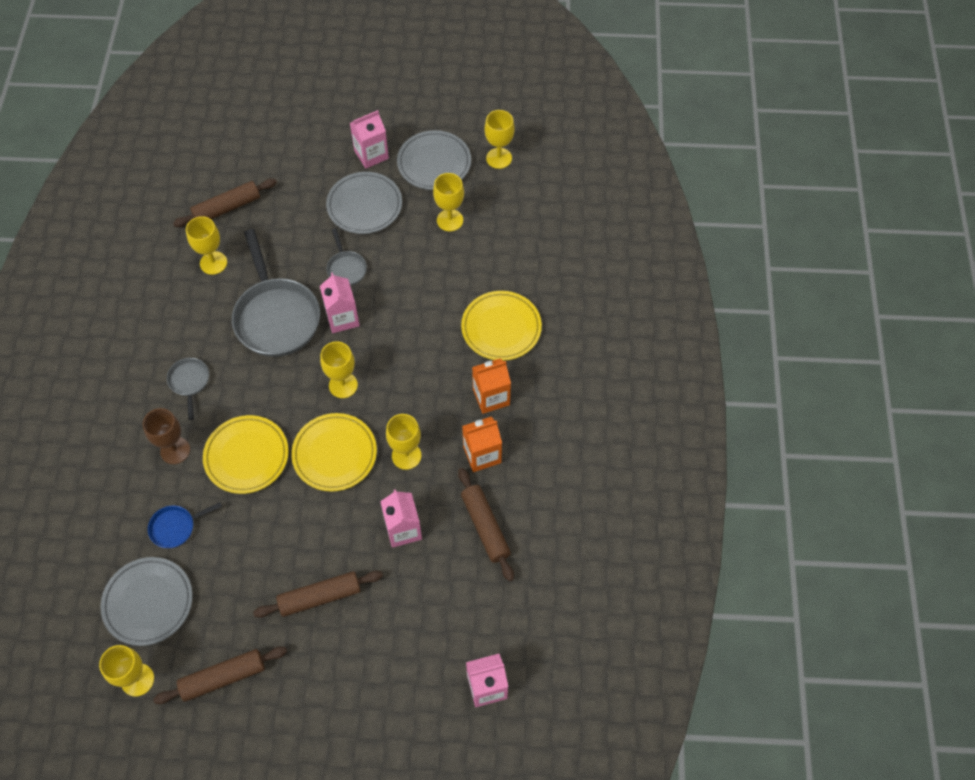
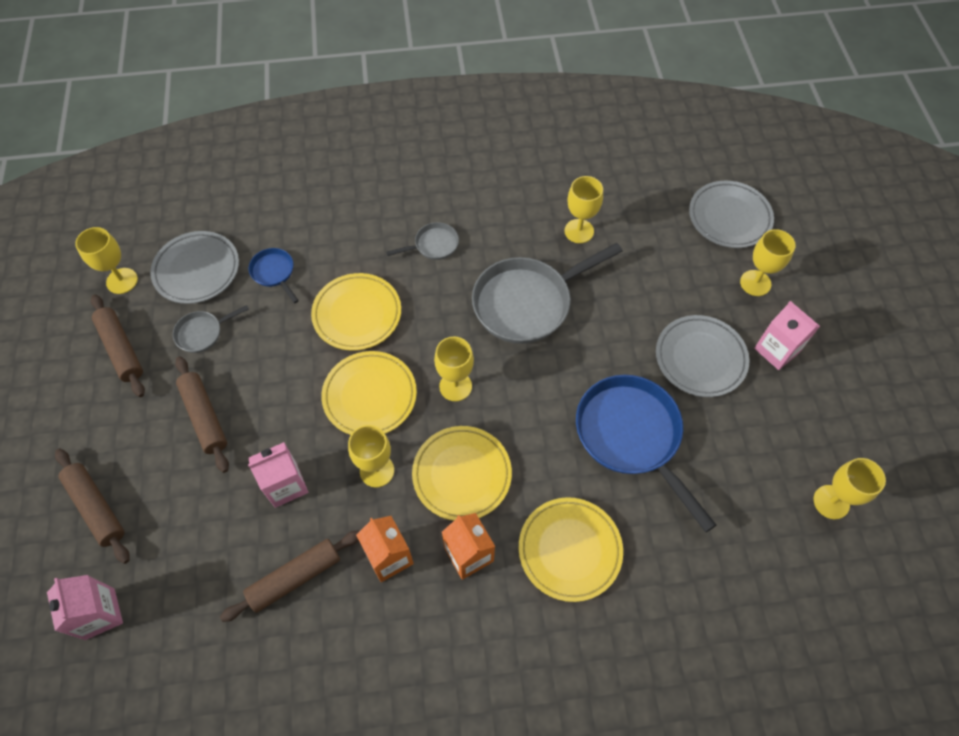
camera: 80 degrees right, 0 degrees up
brown goblet [143,408,190,464] -> none
brown rolling pin [173,178,277,227] -> brown rolling pin moved to [55,449,130,564]
pink carton [320,272,360,333] -> none
grey pan [327,228,367,286] -> grey pan moved to [173,305,249,353]
grey plate [397,130,471,190] -> grey plate moved to [689,181,774,248]
yellow goblet [433,173,464,231] -> yellow goblet moved to [740,229,796,296]
none -> yellow plate [412,426,512,521]
none -> blue pan [576,375,716,532]

